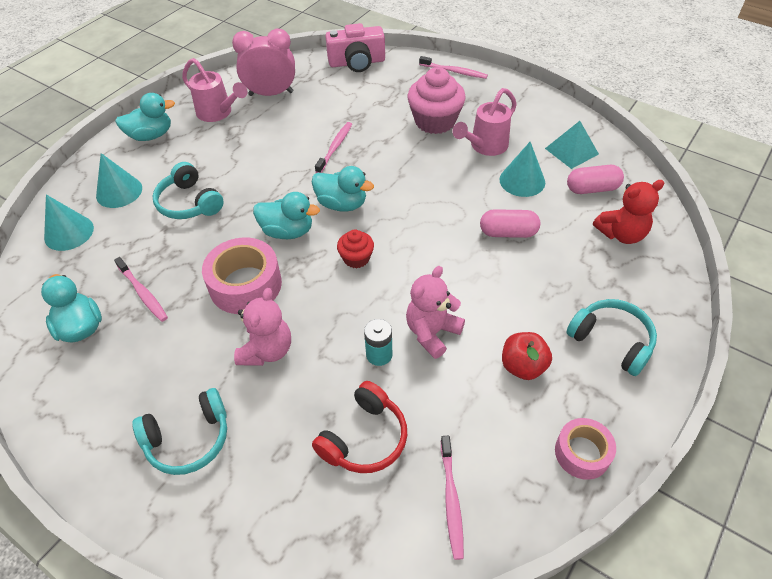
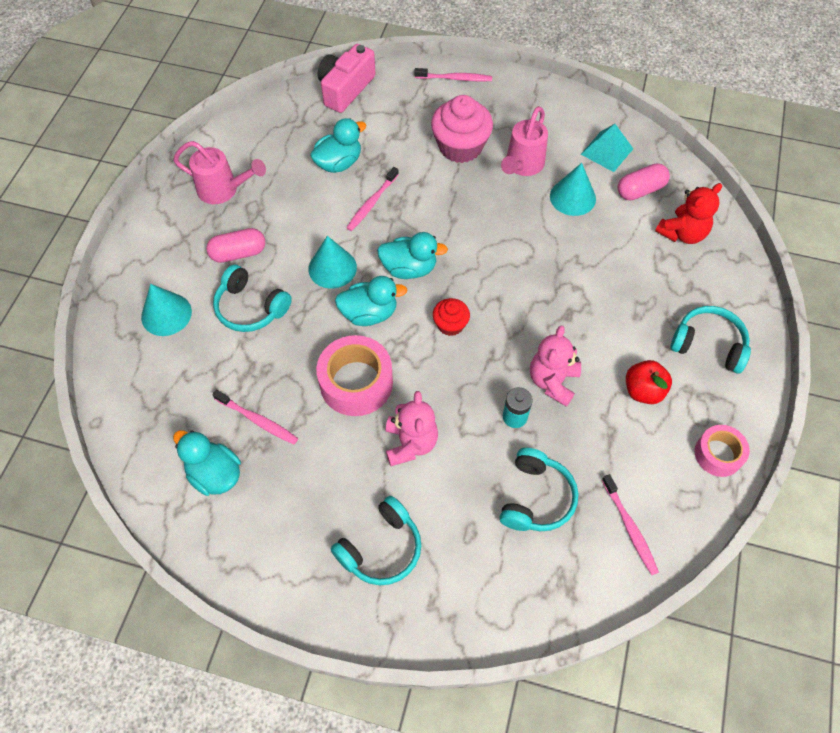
camera: 20 degrees left, 10 degrees up
turquoise cone [44,195,94,251] -> turquoise cone moved to [308,236,357,289]
turquoise duck [115,93,175,141] -> turquoise duck moved to [310,118,366,173]
pink clock [232,28,295,96] -> none
red headphones [312,381,407,473] -> turquoise headphones [500,448,578,531]
pink toothbrush [315,122,352,173] -> pink toothbrush turned 150 degrees counterclockwise [346,167,399,231]
pink camera [325,23,385,72] -> pink camera turned 150 degrees clockwise [318,44,376,113]
pink capsule [480,209,540,238] -> pink capsule moved to [206,228,265,263]

